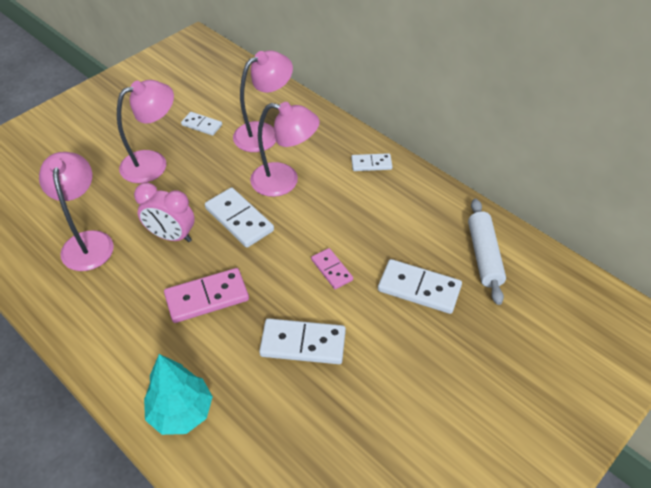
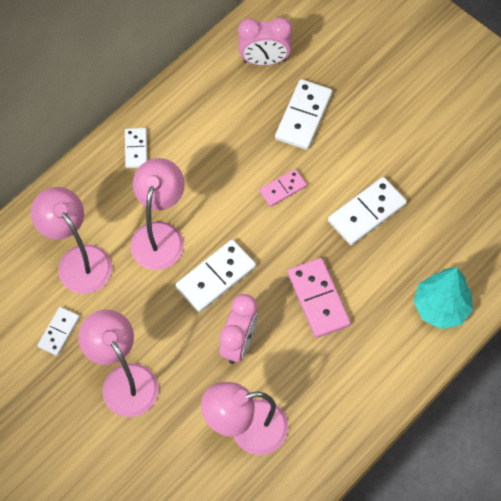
camera: 90 degrees left, 15 degrees up
white domino [259,318,346,364] -> white domino turned 45 degrees clockwise [328,177,407,245]
white rolling pin [468,199,506,305] -> pink clock [238,17,292,66]

